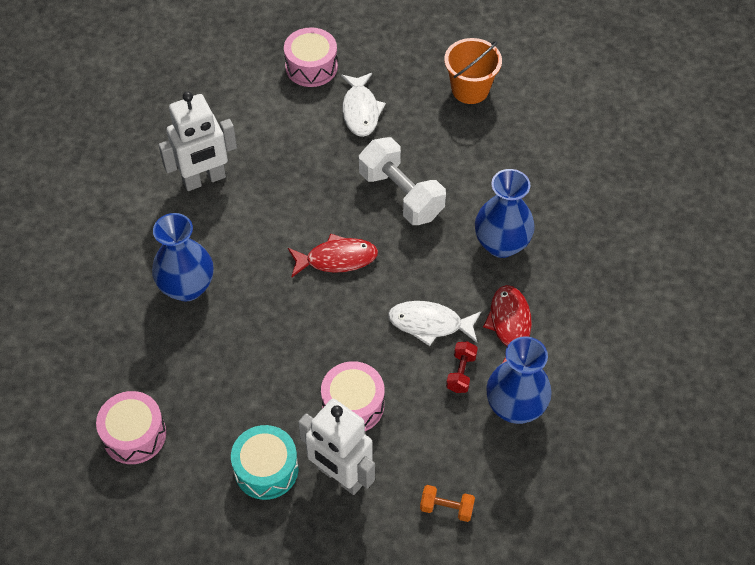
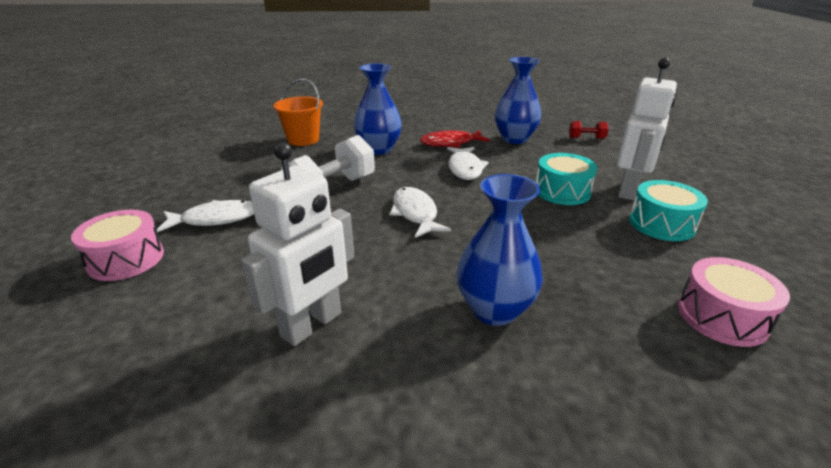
camera: 100 degrees left, 25 degrees down
white robot [158,91,237,191] -> white robot turned 75 degrees clockwise [241,142,354,346]
red fish [288,233,378,277] -> white fish [390,187,451,238]
pink drum [321,361,384,431] -> turquoise drum [536,153,597,205]
orange dumbbell [420,485,475,522] -> none
orange bucket [444,38,502,104] -> orange bucket moved to [273,79,323,146]
red dumbbell [446,341,478,393] -> red dumbbell moved to [569,121,608,139]

